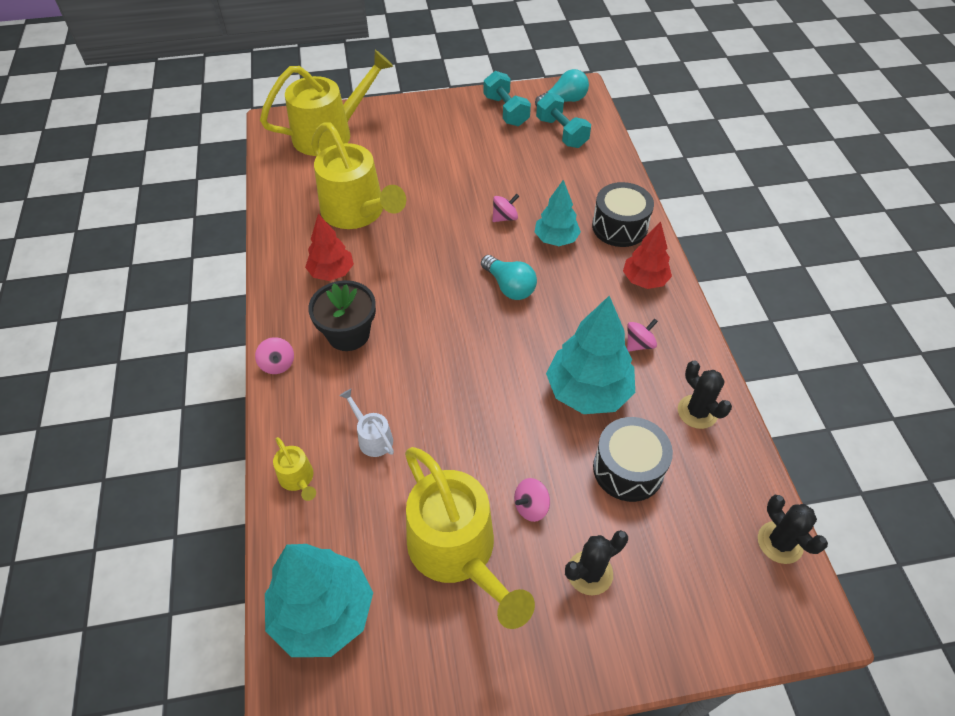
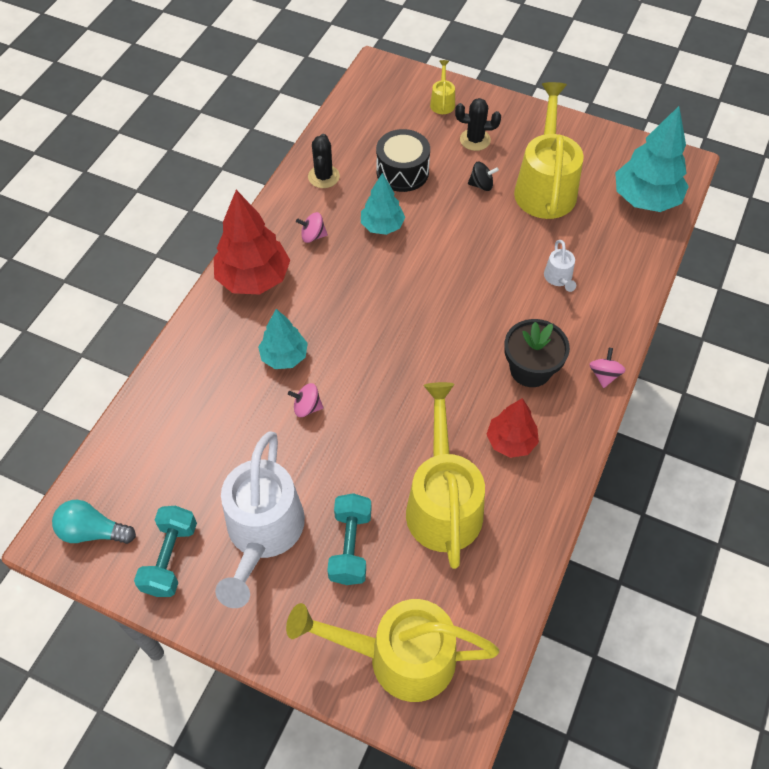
camera: 145 degrees left, 5 degrees up
yellow watering can [273,437,316,501] -> yellow watering can moved to [430,60,455,114]
turquoise light bulb [481,255,537,300] -> none
pink spinning top [514,478,550,522] -> black spinning top [468,162,499,191]
turquoise dumbbell [536,93,591,148] -> turquoise dumbbell moved to [327,493,371,585]
turquoise tree [546,296,635,414] -> turquoise tree [361,173,405,235], size x0.61
black drum [592,182,654,247] -> none
red tree [623,222,672,289] -> red tree [214,190,290,295], size x1.64
black cactus [758,495,828,564] -> none
none -> white watering can [215,431,305,608]

